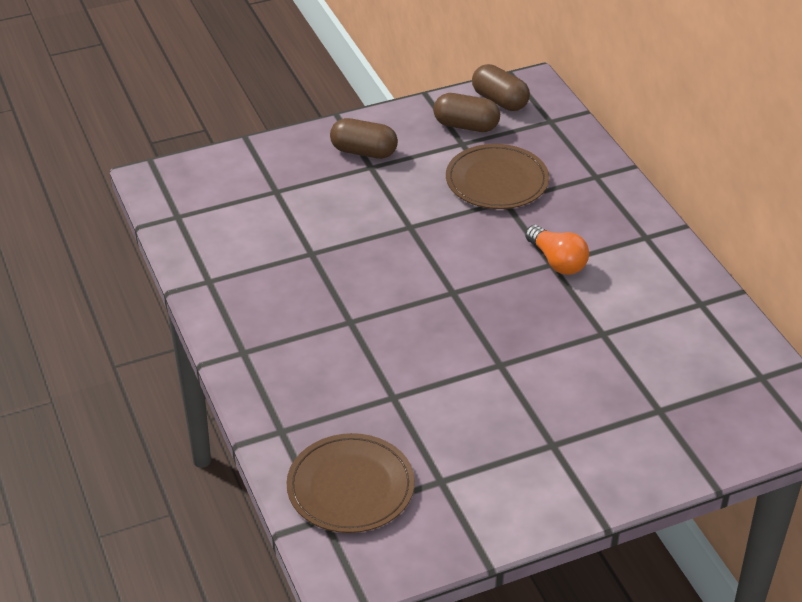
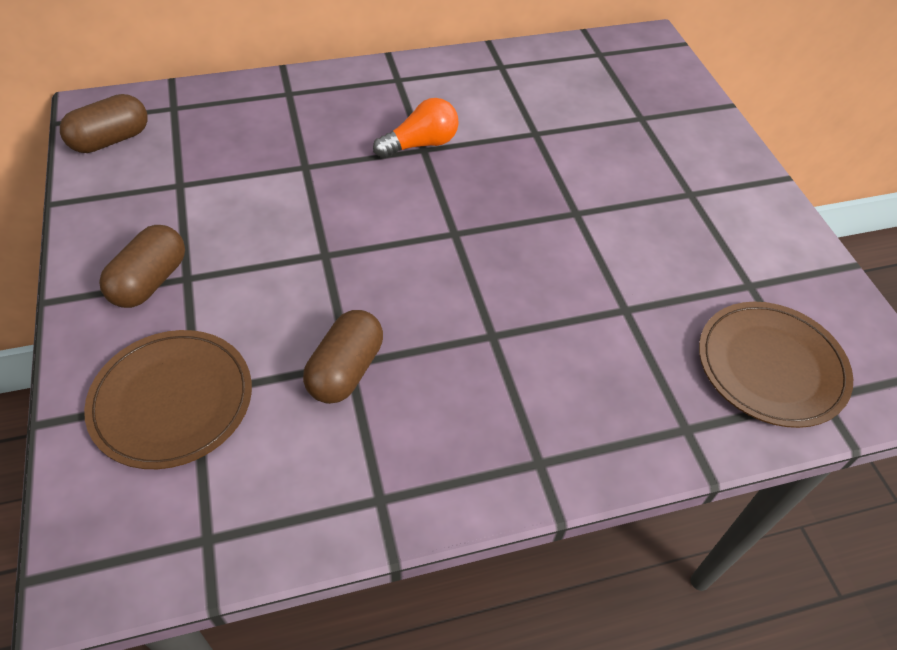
camera: 85 degrees left, 10 degrees up
brown capsule [433,93,500,132] -> brown capsule moved to [303,310,383,404]
brown plate [446,144,549,209] -> brown plate moved to [84,330,252,469]

